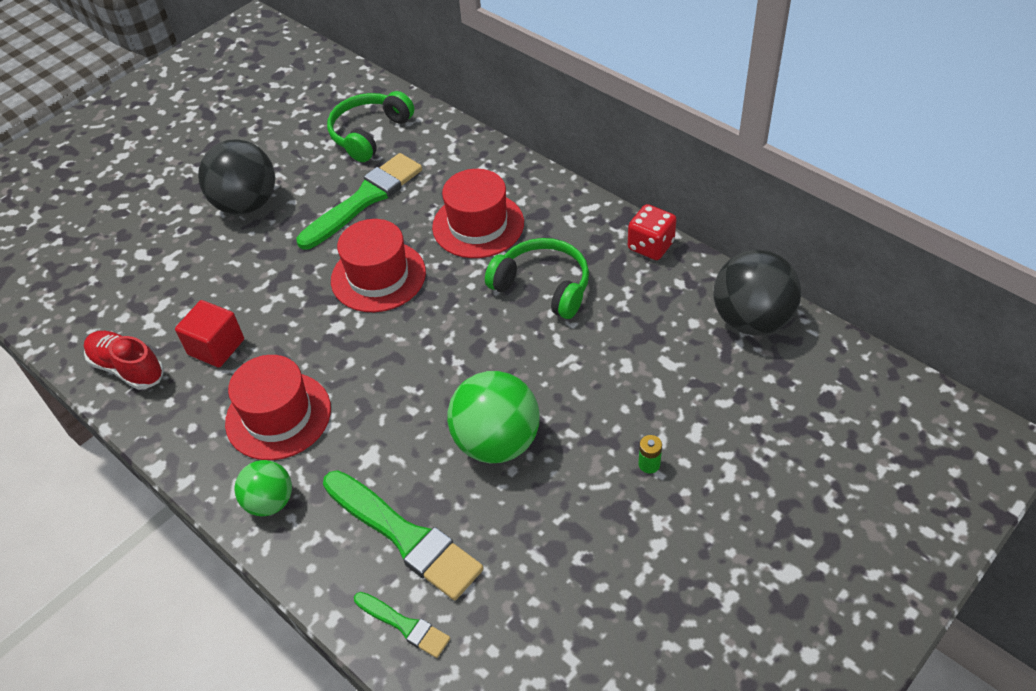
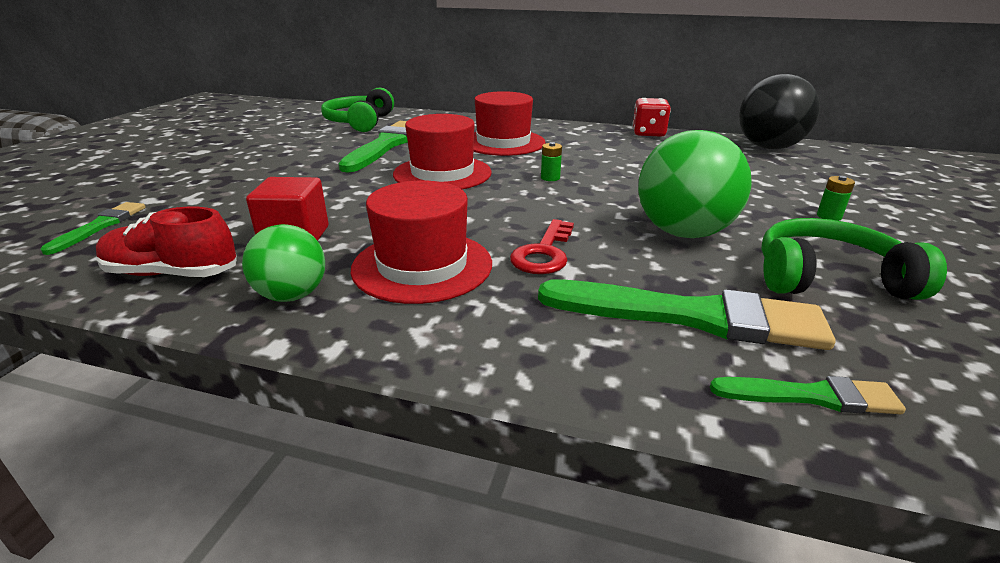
camera: 30 degrees left, 20 degrees down
black ball [198,139,275,215] -> none
green ball [235,460,292,516] -> green ball moved to [242,224,325,302]
green headphones [485,238,589,319] -> green headphones moved to [761,218,947,300]
none -> green brush [41,202,146,255]
none -> red key [510,219,574,274]
none -> green battery [541,142,562,181]

